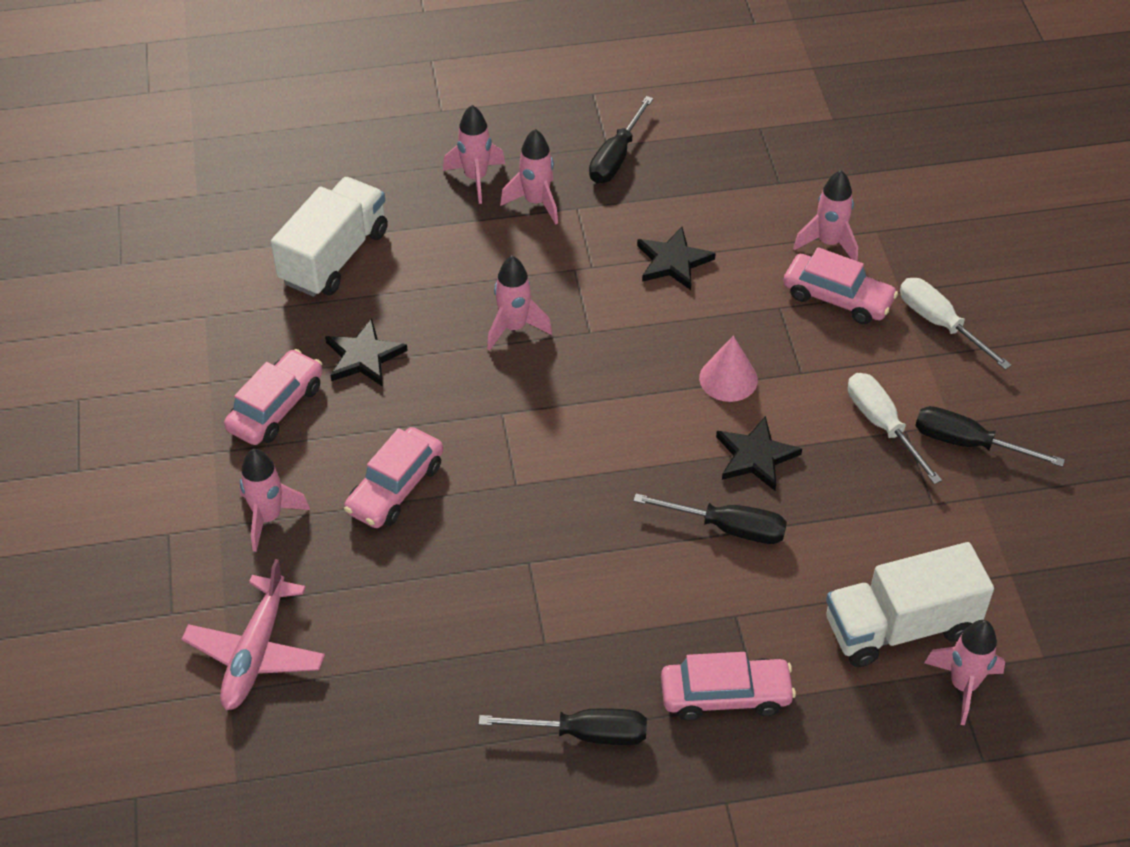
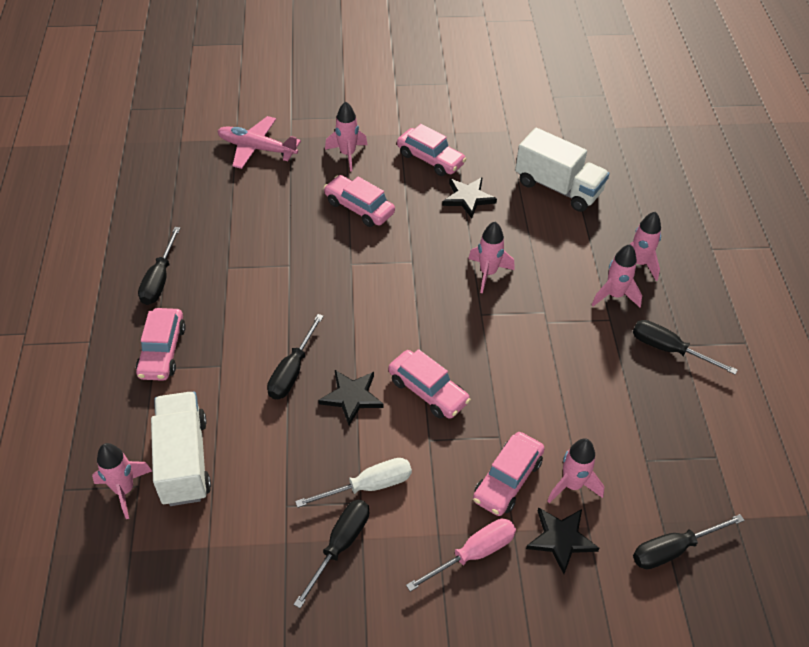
camera: 95 degrees right, 0 degrees up
black star [637,227,716,290] -> black star moved to [526,507,599,574]
pink cone [699,336,758,402] -> pink car [388,349,471,419]
white screwdriver [900,278,1011,370] -> pink screwdriver [406,519,516,592]
none -> black screwdriver [633,514,745,569]

